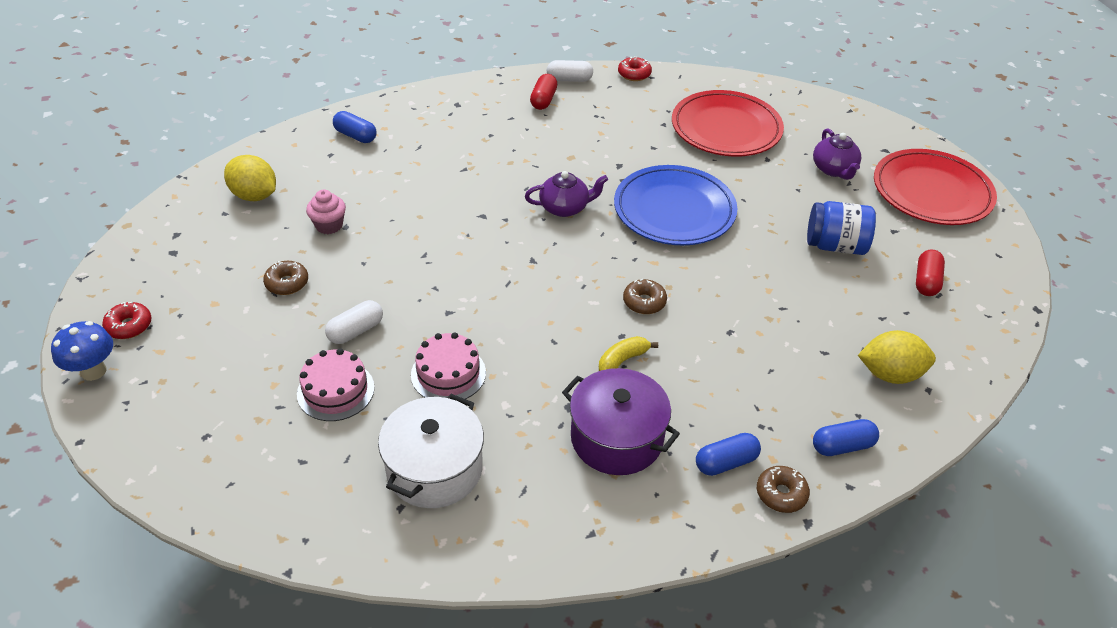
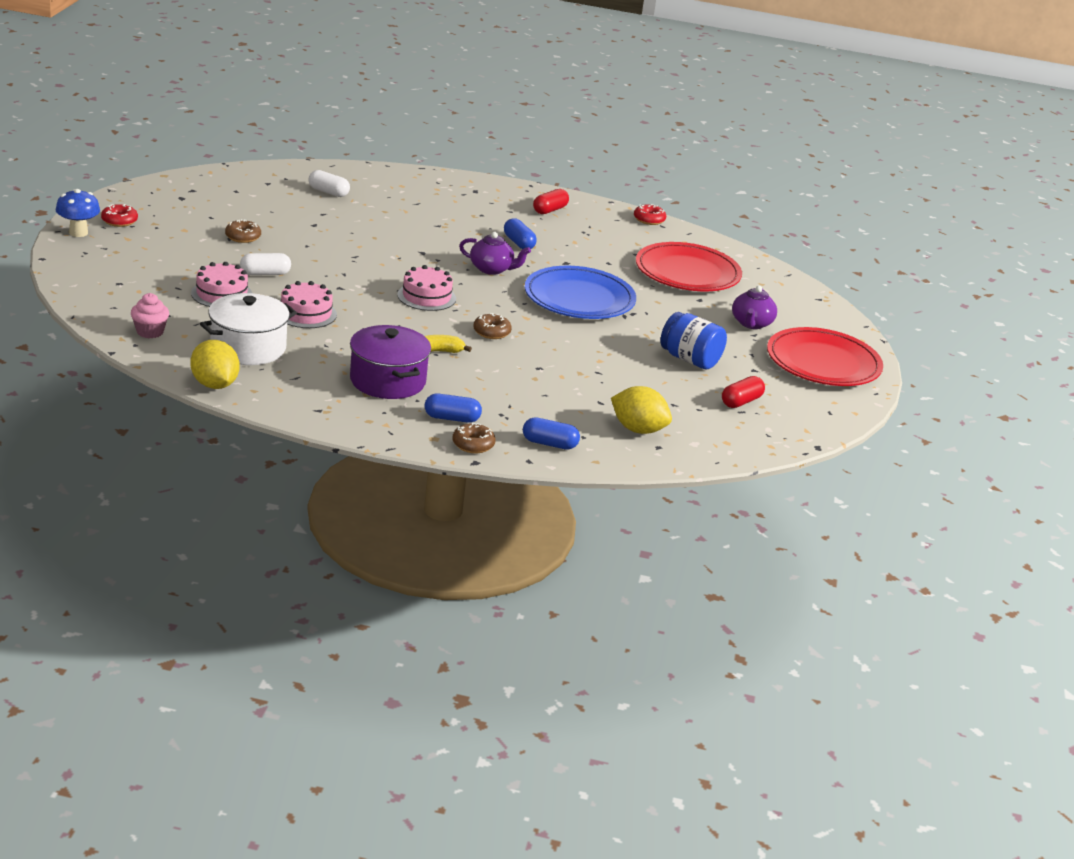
camera: 25 degrees right, 15 degrees down
yellow lemon [224,155,276,201] -> yellow lemon moved to [191,340,240,389]
pink cupcake [306,189,346,234] -> pink cupcake moved to [131,293,169,338]
blue capsule [333,111,377,143] -> blue capsule moved to [504,218,537,249]
white capsule [547,60,593,82] -> white capsule moved to [309,170,350,197]
none -> pink cake [397,265,456,311]

